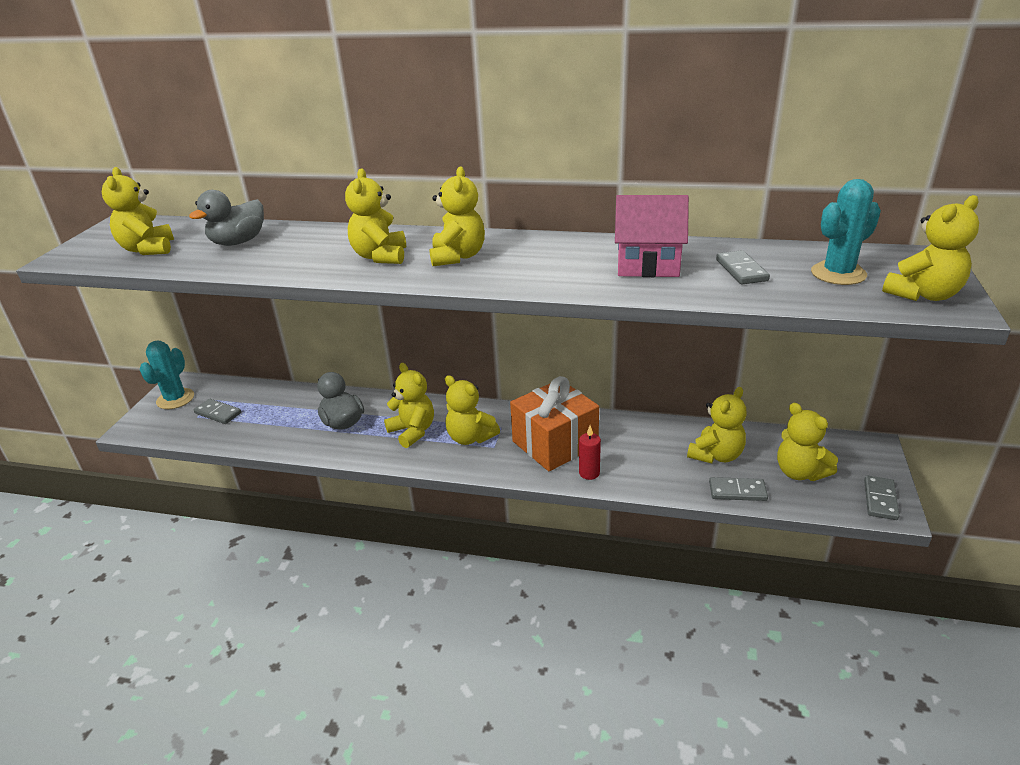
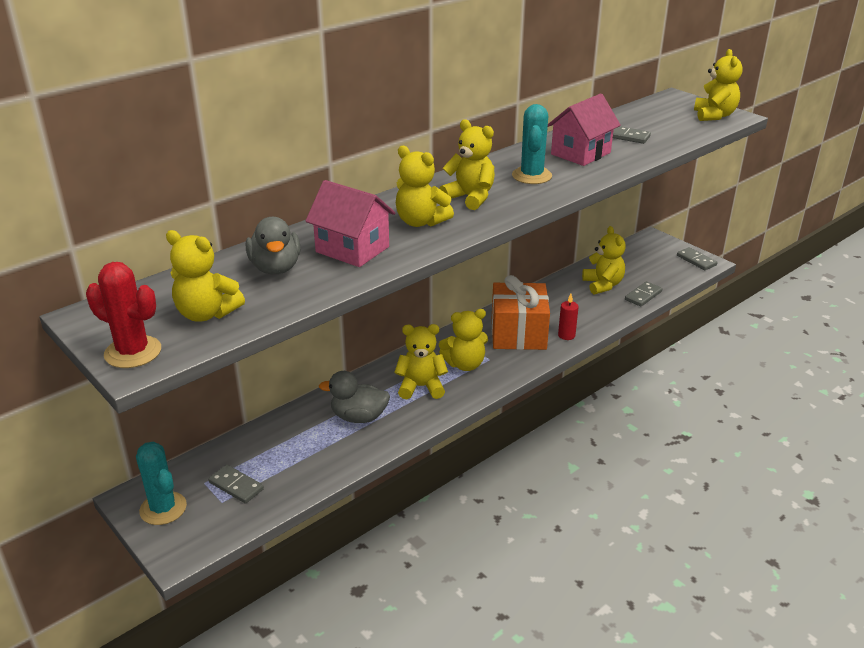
camera: 55 degrees left, 0 degrees up
grey domino [194,399,241,424] -> grey domino turned 60 degrees clockwise [208,464,264,504]
yellow teddy bear [777,403,838,481] -> none
turquoise cactus [811,179,881,285] -> turquoise cactus moved to [512,104,552,184]
none -> red cactus [86,262,161,368]
none -> pink house [305,180,395,267]

